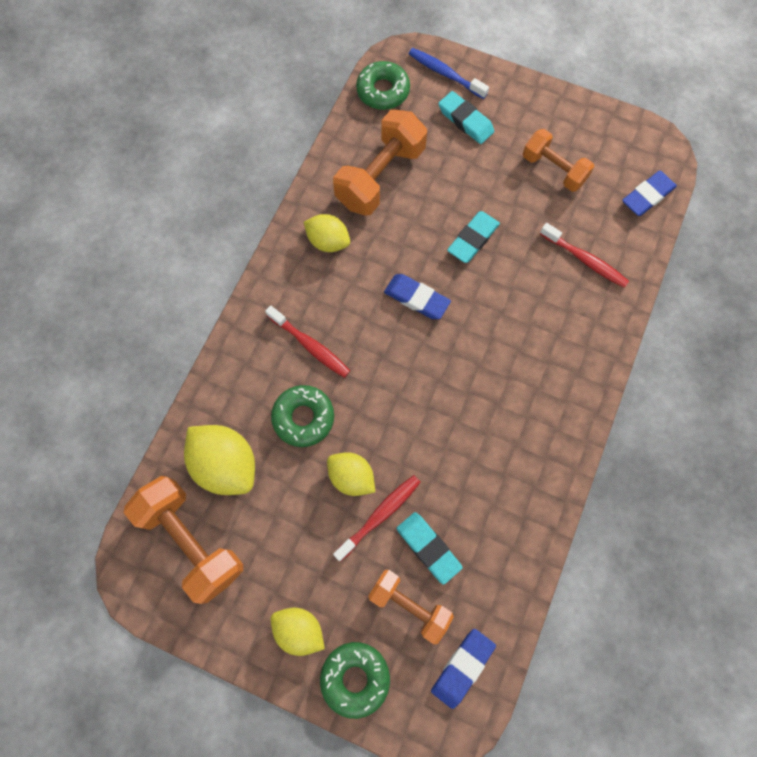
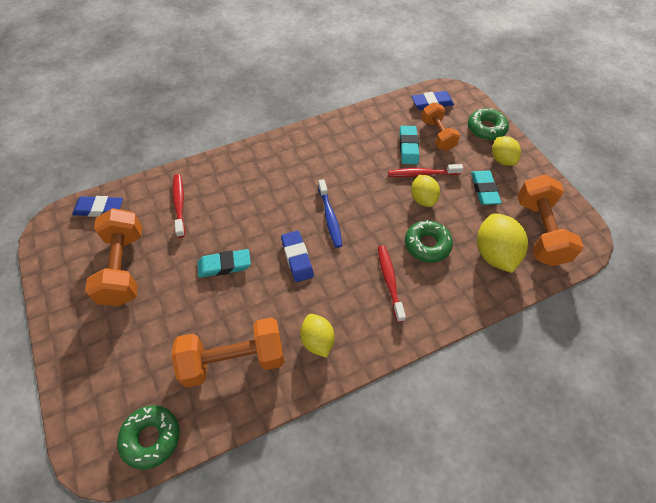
camera: 140 degrees left, 15 degrees down
blue toothbrush [409,48,489,99] -> blue toothbrush moved to [318,179,342,248]
turquoise eraser [439,91,494,144] -> turquoise eraser moved to [471,171,501,205]
orange dumbbell [523,129,594,192] -> orange dumbbell [85,208,142,306], size x1.54

